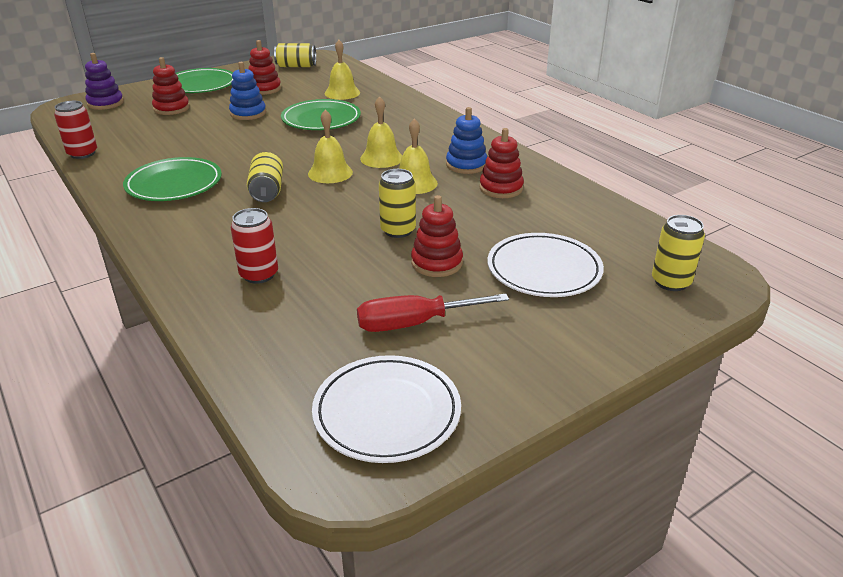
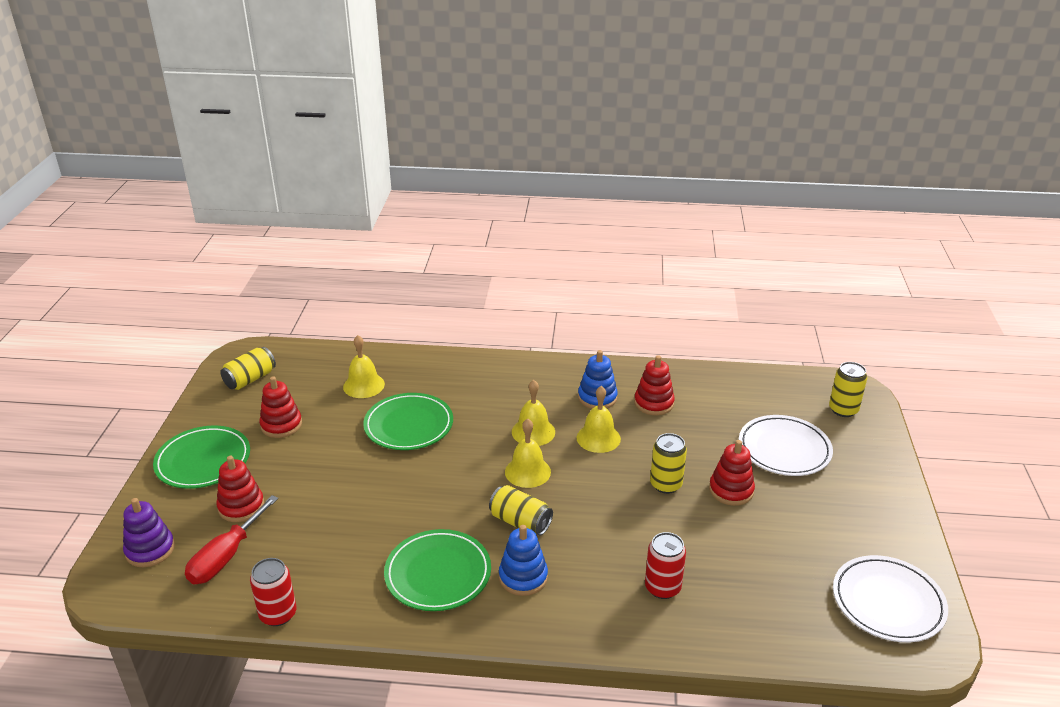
camera: 50 degrees left, 0 degrees up
blue stacking toy [229,62,266,120] -> blue stacking toy moved to [499,525,548,596]
red screwdriver [357,293,509,332] -> red screwdriver moved to [185,495,278,584]

